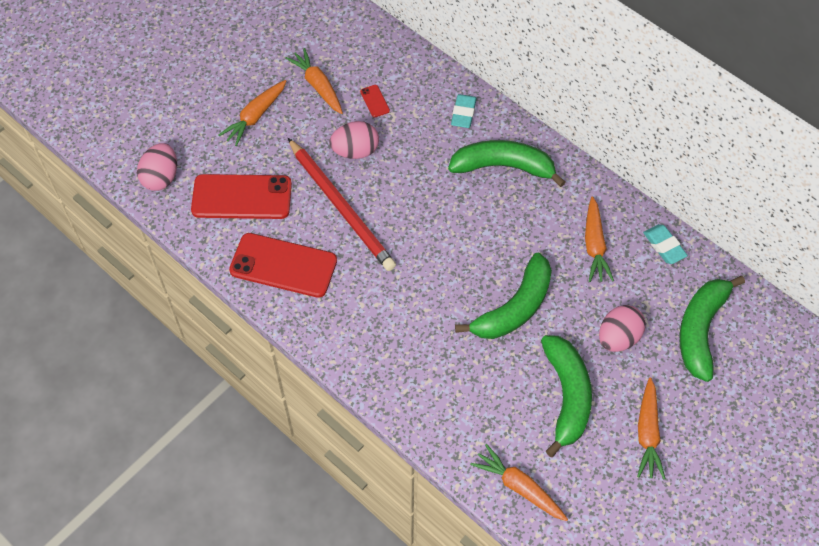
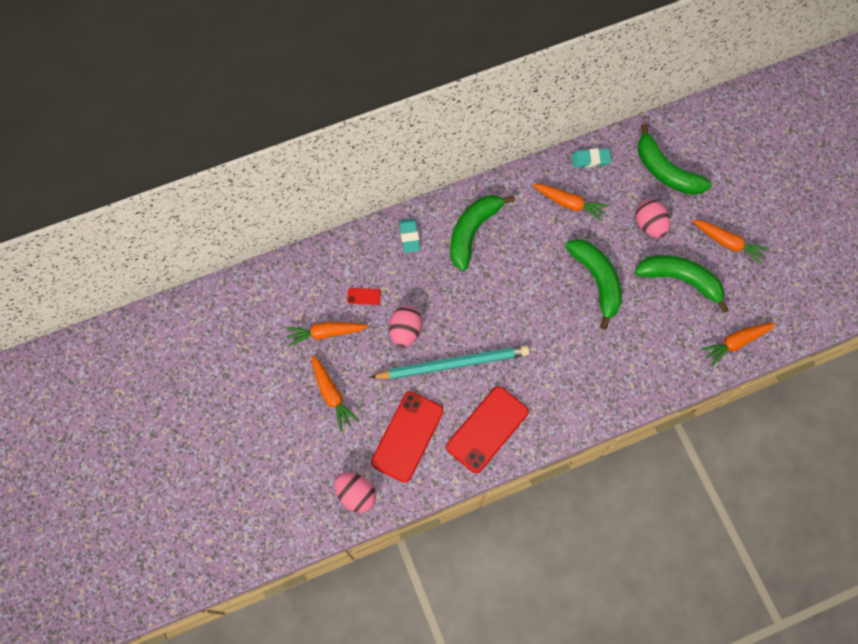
camera: 65 degrees left, 10 degrees up
red pencil [288,138,396,271] -> turquoise pencil [370,345,530,379]
turquoise eraser [451,94,477,128] -> turquoise eraser turned 45 degrees clockwise [399,219,420,253]

